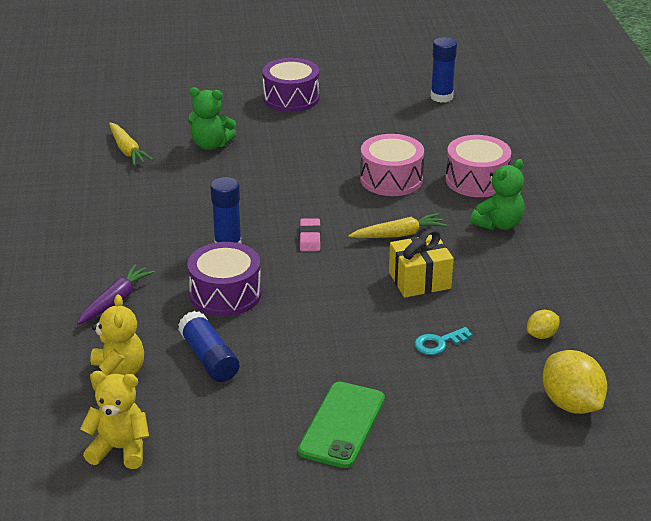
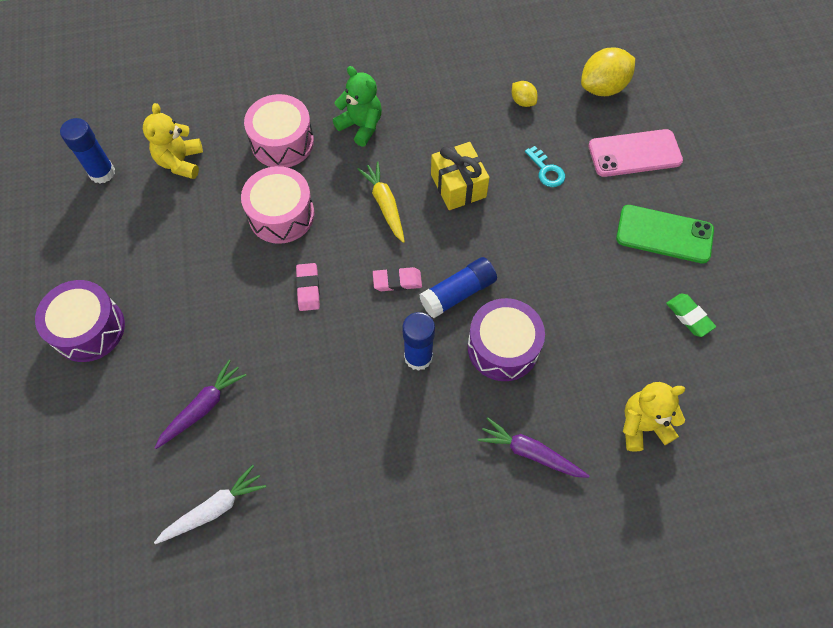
camera: 95 degrees left, 30 degrees up
yellow teddy bear [80,371,149,469] -> yellow teddy bear moved to [143,103,203,179]
yellow carrot [109,123,154,166] -> white carrot [154,465,266,544]
blue glue stick [178,311,239,382] -> blue glue stick moved to [419,257,497,318]
green teddy bear [188,87,236,150] -> purple carrot [154,360,247,449]
none -> pink eraser [296,263,320,311]
none -> pink phone [588,129,683,177]
none -> green eraser [666,293,716,337]

